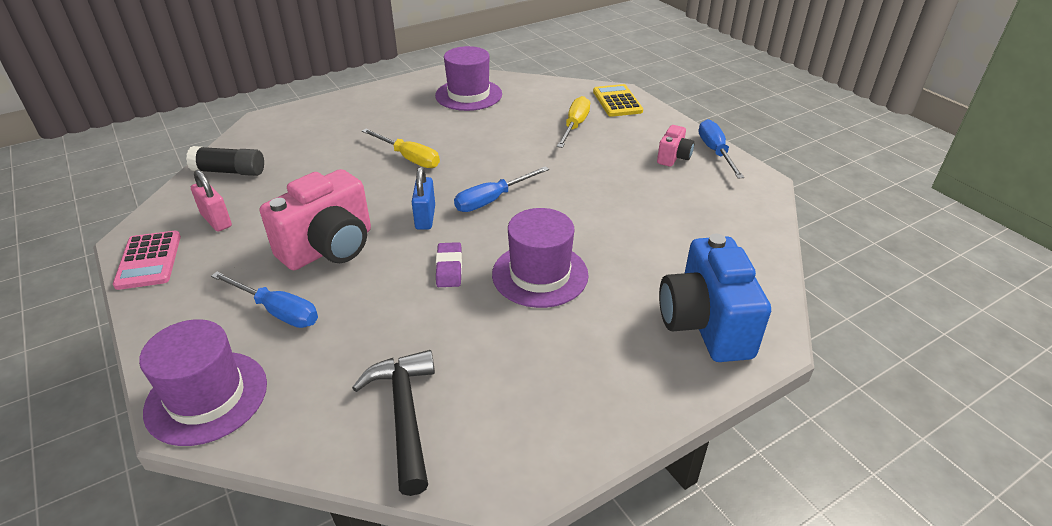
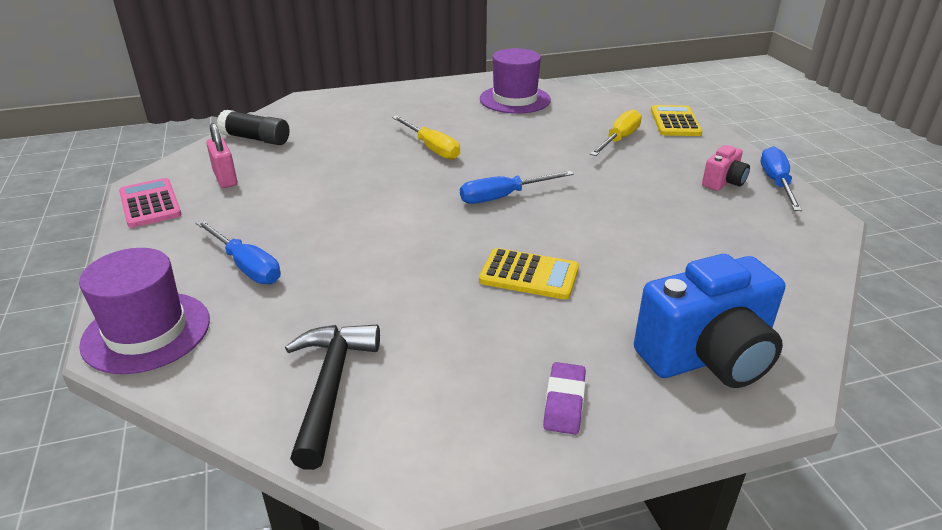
camera: 15 degrees right, 5 degrees down
pink calculator [113,231,181,290] -> pink calculator turned 150 degrees clockwise [119,178,182,228]
pink camera [260,169,371,270] -> none
blue padlock [412,167,435,230] -> none
purple eraser [436,242,462,287] -> purple eraser moved to [543,362,586,435]
purple hat [492,208,589,308] -> yellow calculator [479,248,579,300]
blue camera [659,234,771,362] -> blue camera turned 120 degrees counterclockwise [634,254,785,388]

